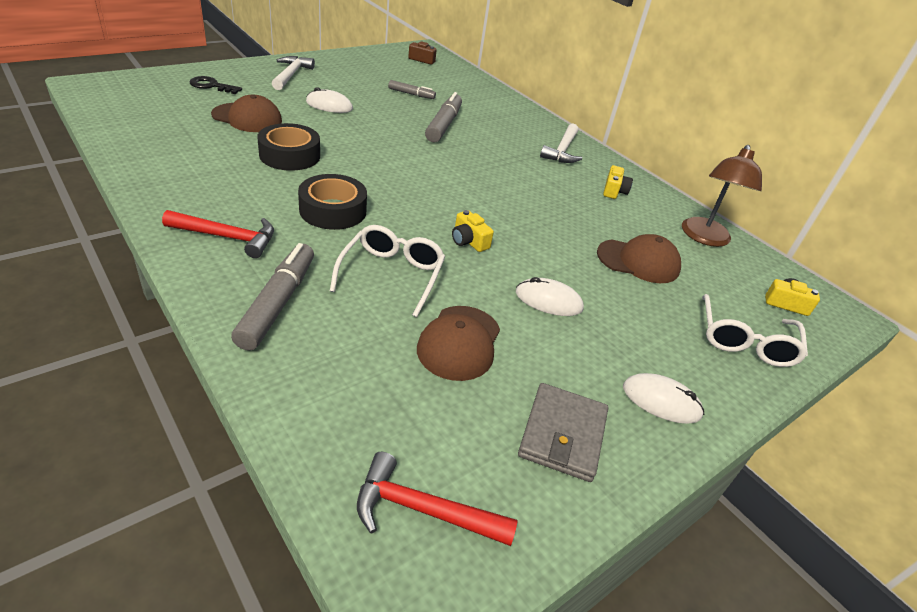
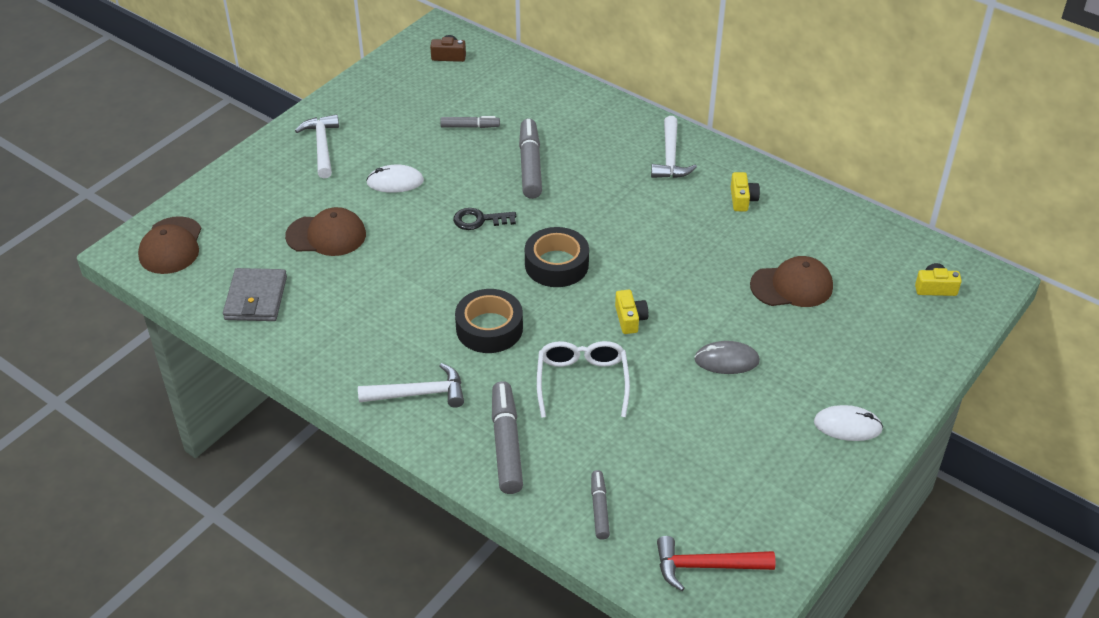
camera: 10 degrees left, 5 degrees up
red hammer [162,210,274,258] -> white hammer [358,363,464,407]
black key [189,76,242,94] -> black key moved to [453,208,516,230]
black tape [257,123,320,171] -> black tape moved to [525,227,589,287]
brown cap [417,306,500,381] -> brown cap moved to [138,216,202,274]
yellow camera [452,210,494,252] -> yellow camera turned 135 degrees counterclockwise [615,290,649,334]
white mouse [516,277,584,316] -> grey mouse [695,341,760,374]
grey wallet [518,383,608,482] -> grey wallet moved to [223,268,287,321]
brown lamp [682,145,762,247] -> none
white glasses [702,294,808,367] -> none
none -> grey marker [591,470,610,540]

